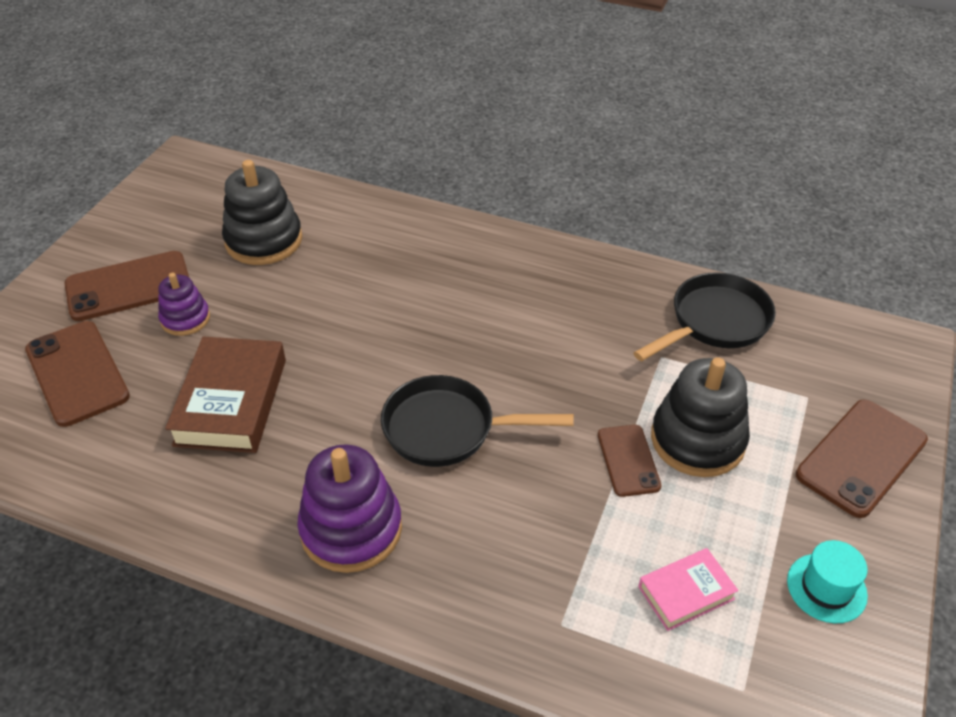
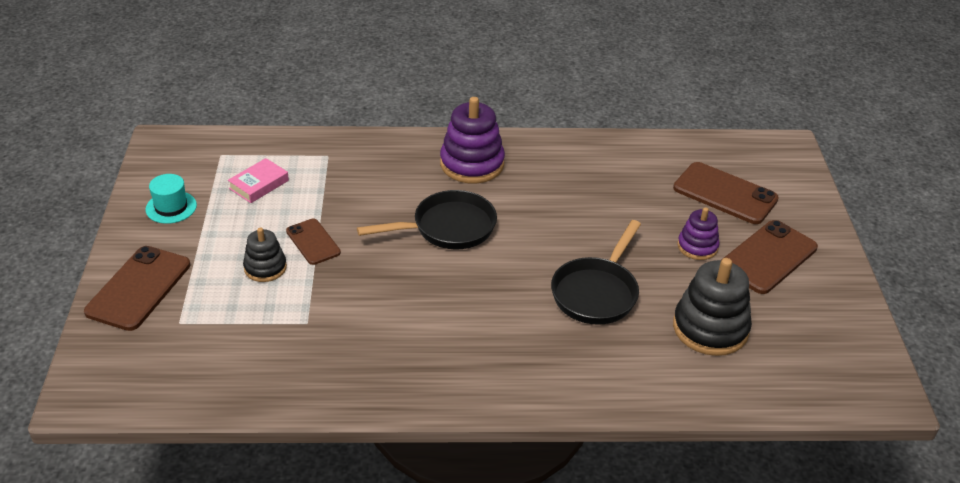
camera: 155 degrees right, 5 degrees down
brown book [165,336,286,453] -> none
black pan [634,272,776,361] -> black pan moved to [551,220,641,325]
black stacking toy [651,357,750,477] -> black stacking toy [243,228,287,282], size x0.58

